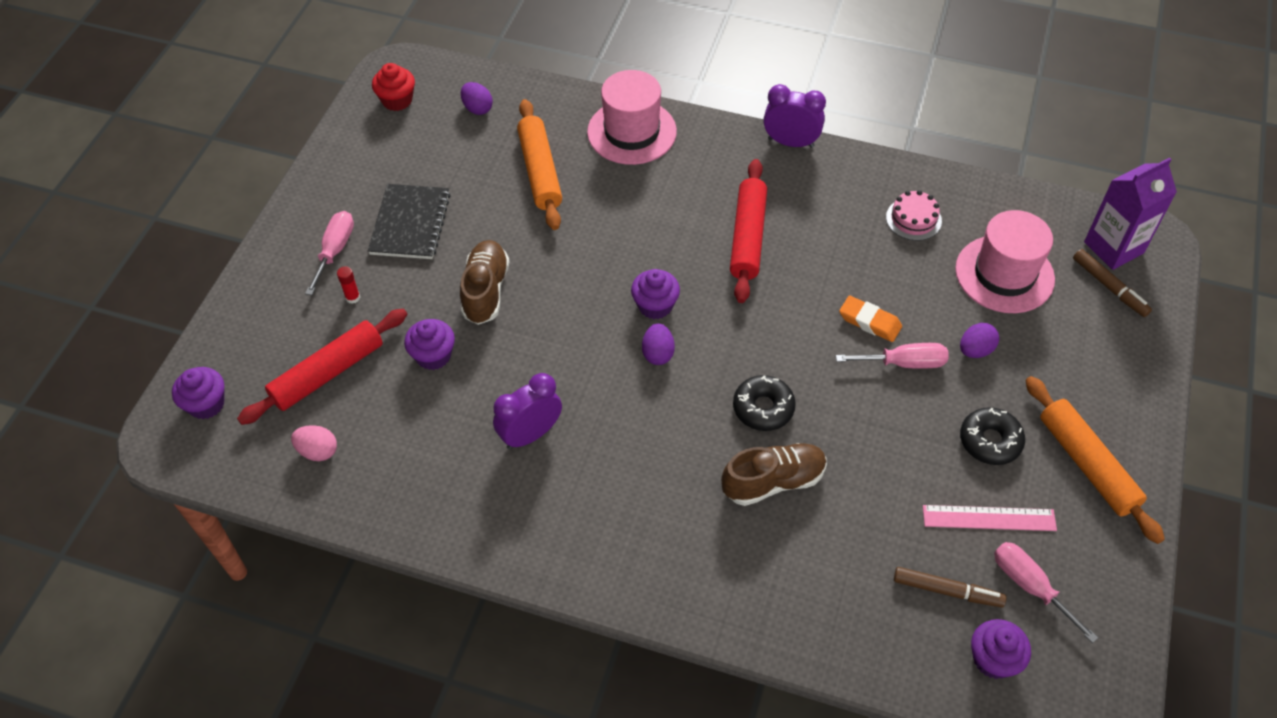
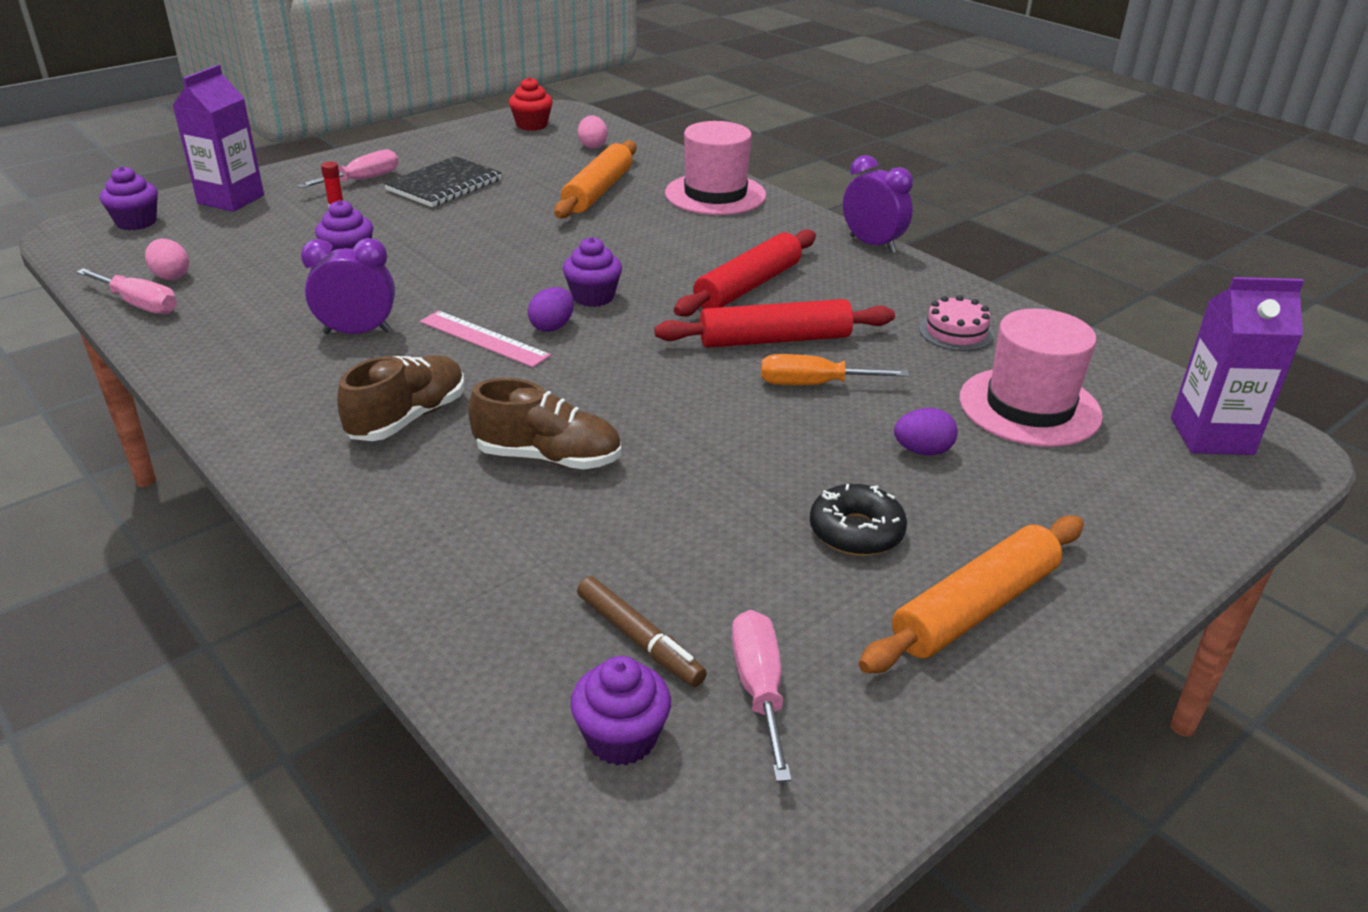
camera: 30 degrees right, 20 degrees down
red rolling pin [237,309,407,425] -> red rolling pin moved to [654,299,895,348]
brown shoe [460,240,509,325] -> brown shoe moved to [337,355,464,441]
purple egg [461,82,493,115] -> pink egg [578,115,608,149]
black donut [733,375,796,431] -> none
pink screwdriver [836,343,949,369] -> pink screwdriver moved to [76,268,177,314]
orange eraser [839,296,902,342] -> orange screwdriver [761,354,909,385]
pink ruler [923,505,1057,531] -> pink ruler moved to [420,311,551,367]
orange rolling pin [1025,376,1165,544] -> orange rolling pin turned 45 degrees clockwise [859,515,1084,673]
brown marker [1073,249,1152,317] -> none
none -> purple carton [172,65,264,212]

